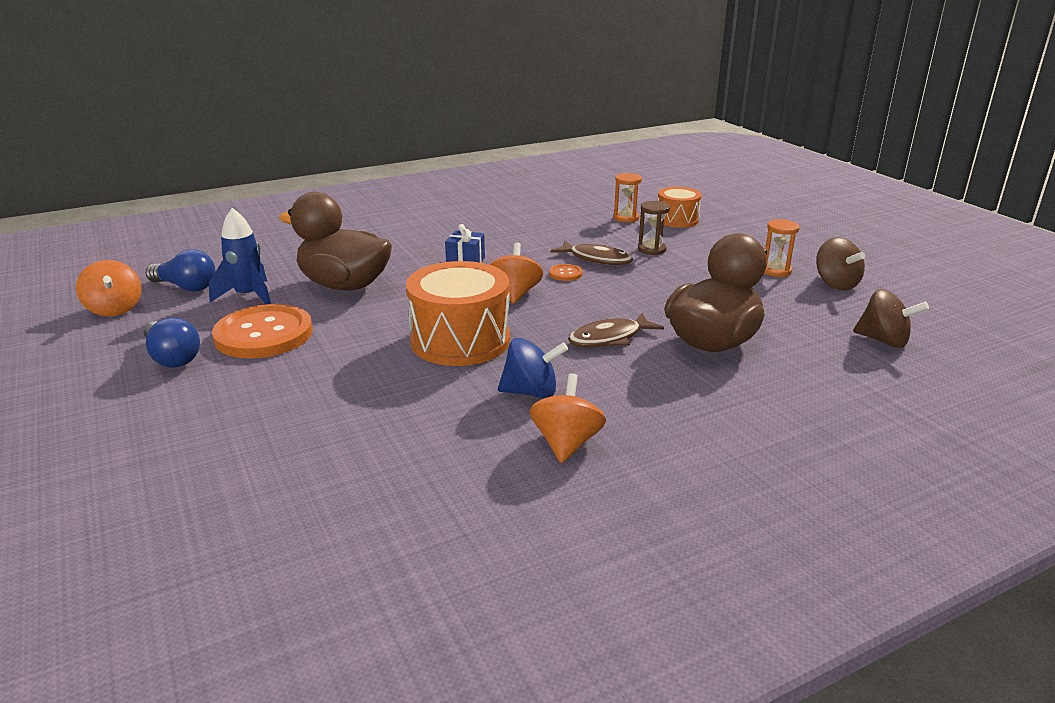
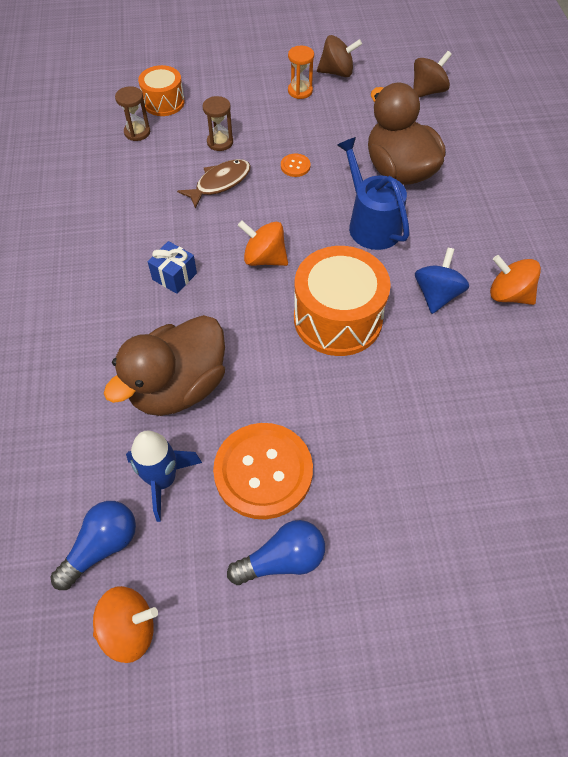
camera: 70 degrees left, 30 degrees up
orange button [549,264,582,281] -> orange button moved to [281,154,311,177]
brown fish [568,313,664,347] -> blue watering can [337,137,410,250]
orange hourglass [613,173,642,223] -> brown hourglass [115,86,150,141]

